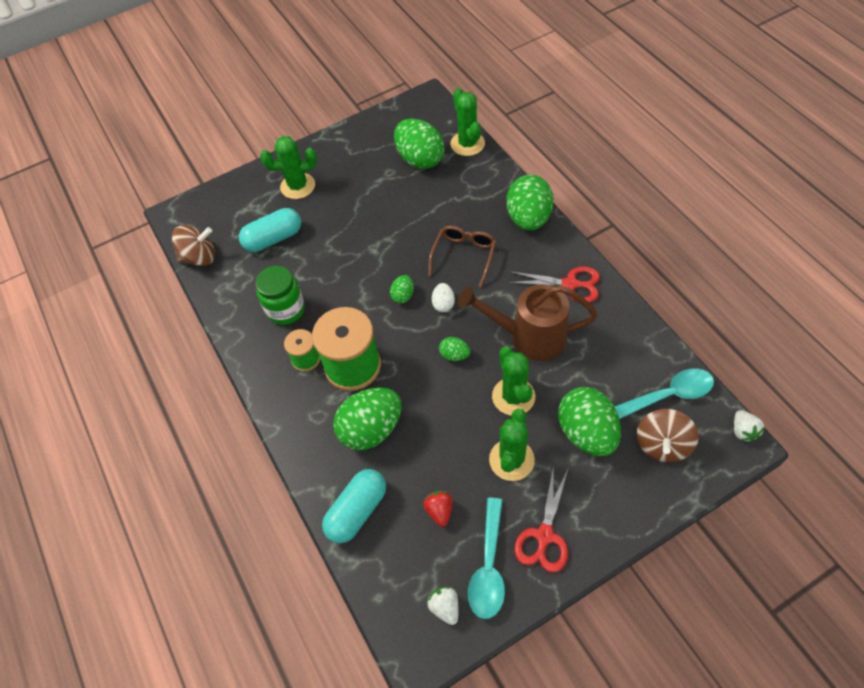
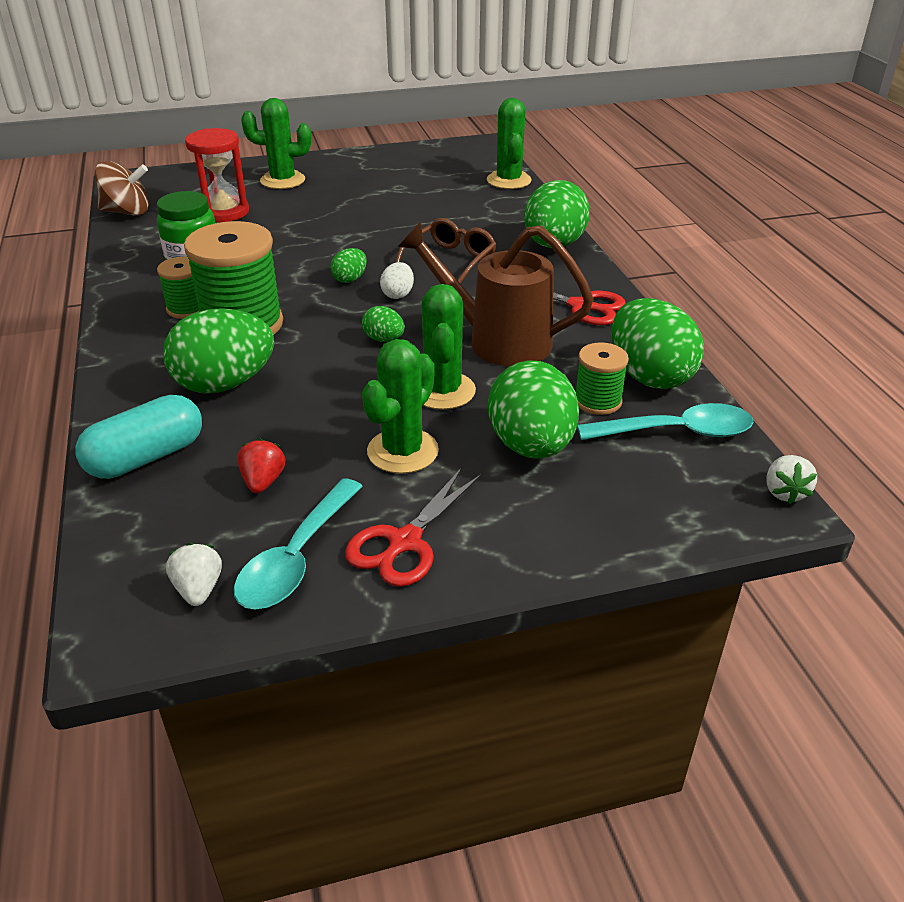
camera: 10 degrees right, 20 degrees down
turquoise capsule [239,208,301,252] -> red hourglass [185,128,249,222]
green egg [394,118,445,169] -> green egg moved to [612,298,704,389]
brown spinning top [637,409,699,462] -> none
none -> green spool [576,343,629,415]

